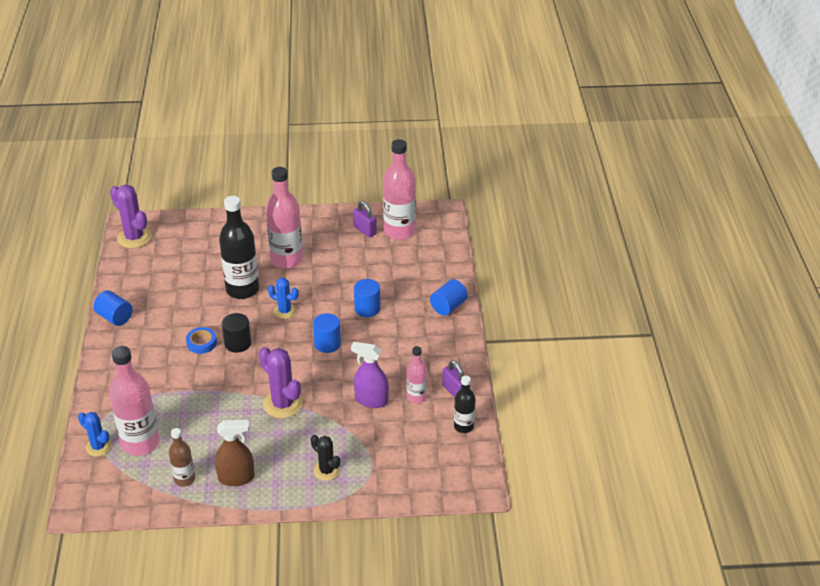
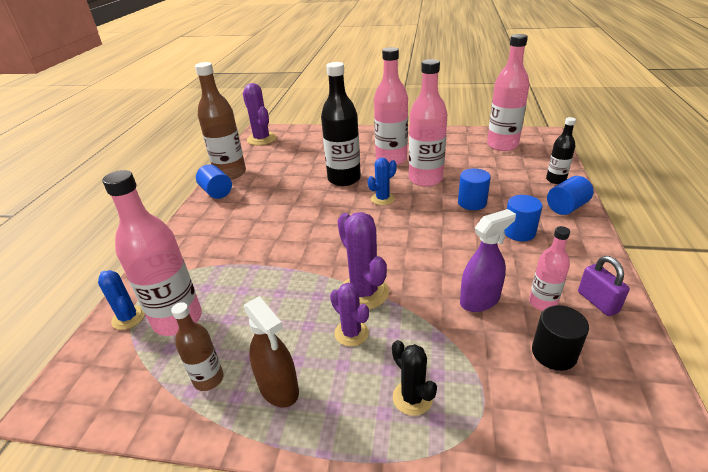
camera: 15 degrees right, 5 degrees down
blue tape [186,327,217,354] -> none
brown spray bottle [215,420,255,486] -> brown spray bottle turned 45 degrees clockwise [244,296,299,408]
black cylinder [222,313,251,353] -> black cylinder moved to [532,305,589,371]
blue cactus [268,278,299,319] -> blue cactus turned 75 degrees counterclockwise [368,158,397,205]
blue cylinder [313,313,341,353] -> blue cylinder moved to [504,195,542,241]
purple spray bottle [351,342,389,408] -> purple spray bottle turned 120 degrees clockwise [460,209,516,312]
purple padlock [353,201,377,238] -> none
black bottle [454,376,476,433] -> black bottle moved to [546,117,576,184]
none -> brown bottle [195,62,246,180]
none -> purple cactus [330,283,369,346]
none -> pink bottle [409,59,448,187]

